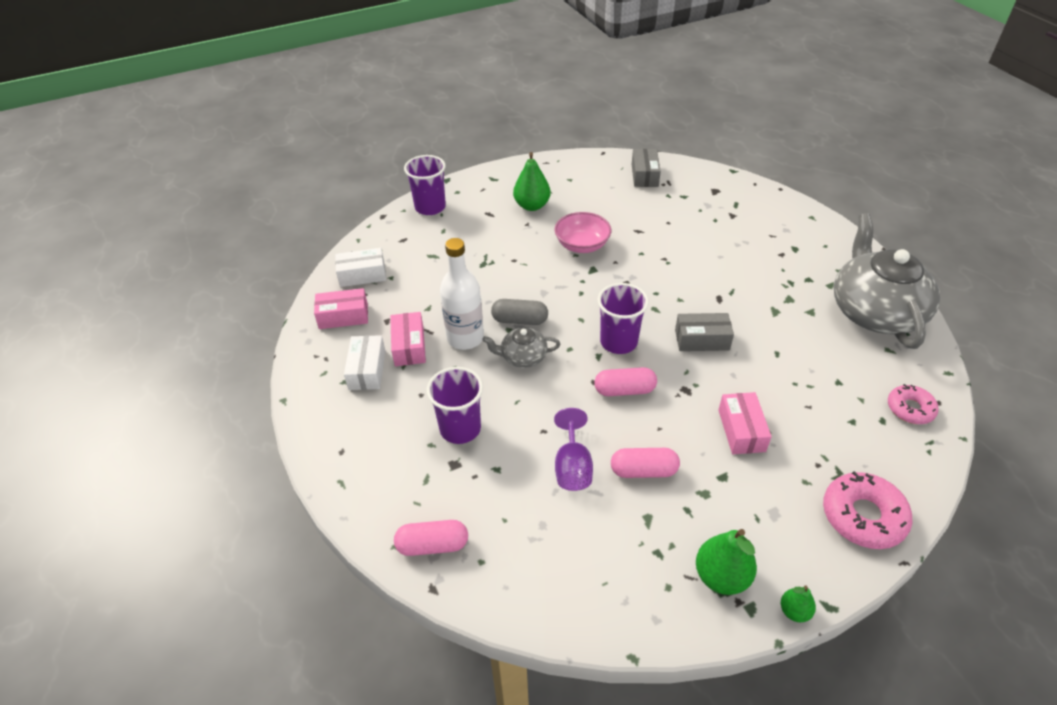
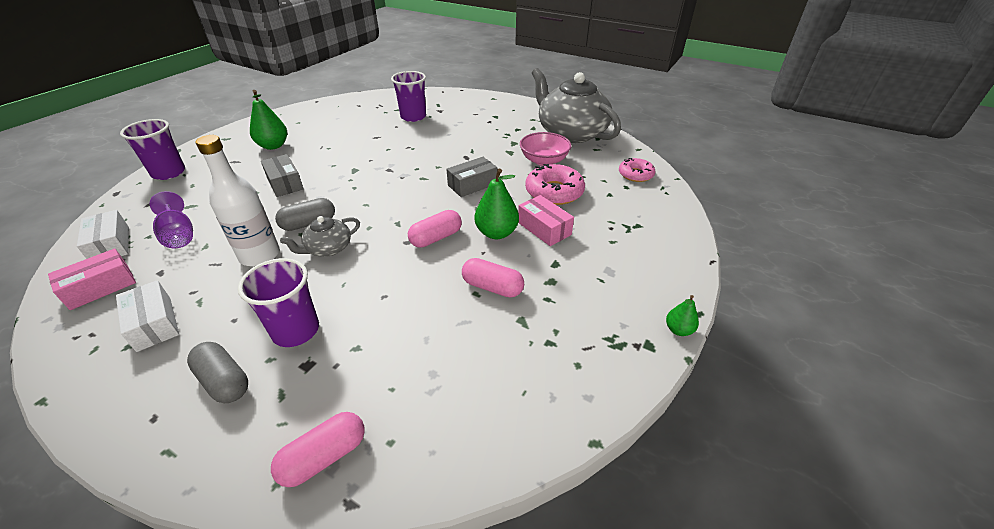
camera: 35 degrees left, 5 degrees down
white box [335,248,386,287] -> white box turned 75 degrees counterclockwise [77,210,129,259]
pink box [390,312,426,366] -> none
pink bowl [554,212,612,253] -> pink bowl moved to [520,132,571,166]
purple goblet [554,408,593,491] -> purple goblet moved to [150,191,193,248]
purple cup [597,283,649,354] -> purple cup moved to [391,71,426,122]
pink capsule [611,448,680,478] -> pink capsule turned 60 degrees clockwise [462,258,524,298]
grey box [632,149,661,187] -> grey box moved to [261,154,304,197]
green pear [696,529,757,595] -> green pear moved to [475,169,519,239]
pink donut [823,471,912,549] -> pink donut moved to [525,164,585,205]
none -> grey capsule [187,342,248,403]

